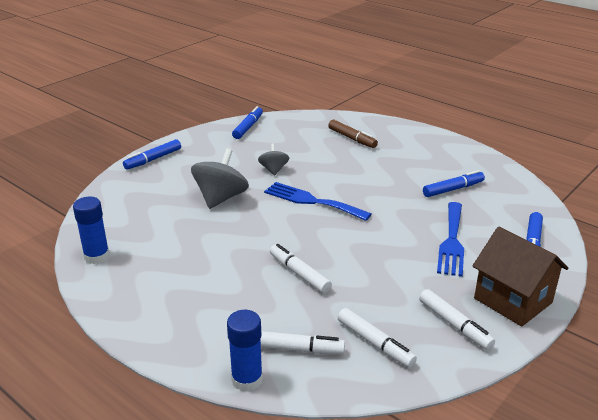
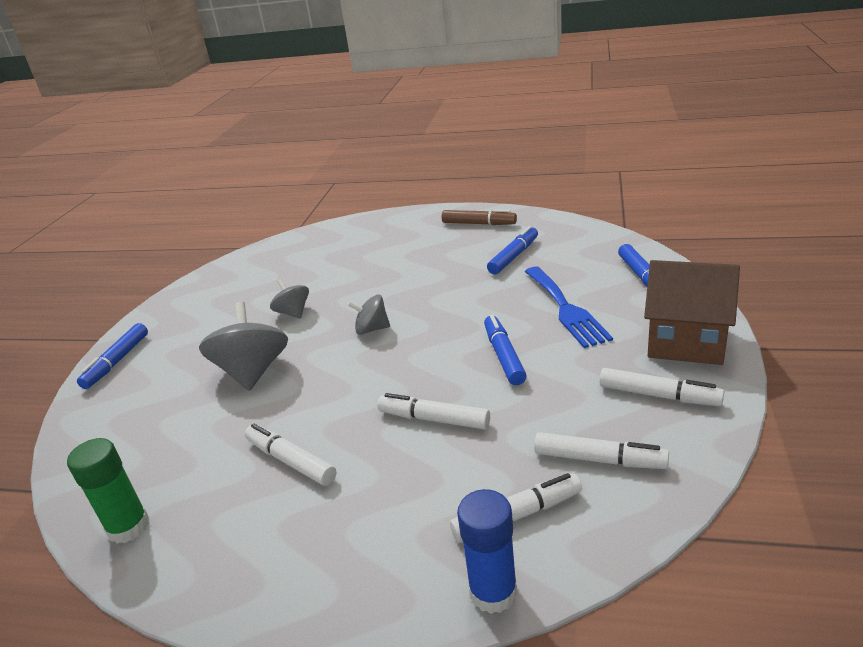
camera: 25 degrees left, 0 degrees up
blue glue stick [73,197,110,264] -> green glue stick [67,438,149,544]
blue marker [232,106,263,139] -> blue marker moved to [484,315,527,385]
blue fork [264,182,371,221] -> grey spinning top [348,294,390,335]
brown marker [328,120,378,148] -> brown marker moved to [441,209,517,225]
none -> white marker [245,424,336,486]

